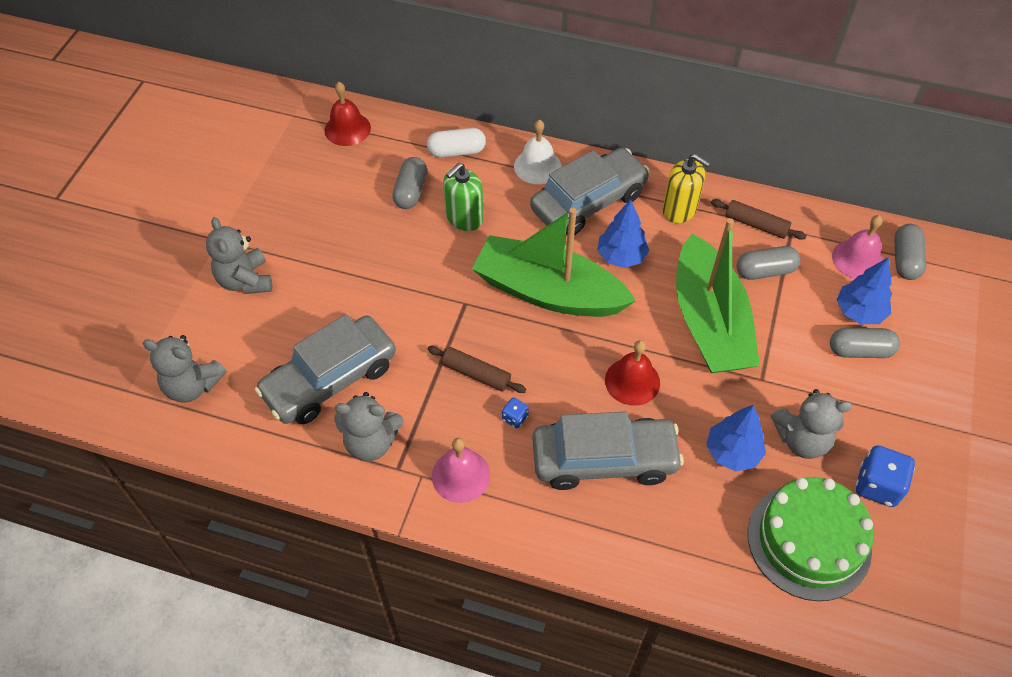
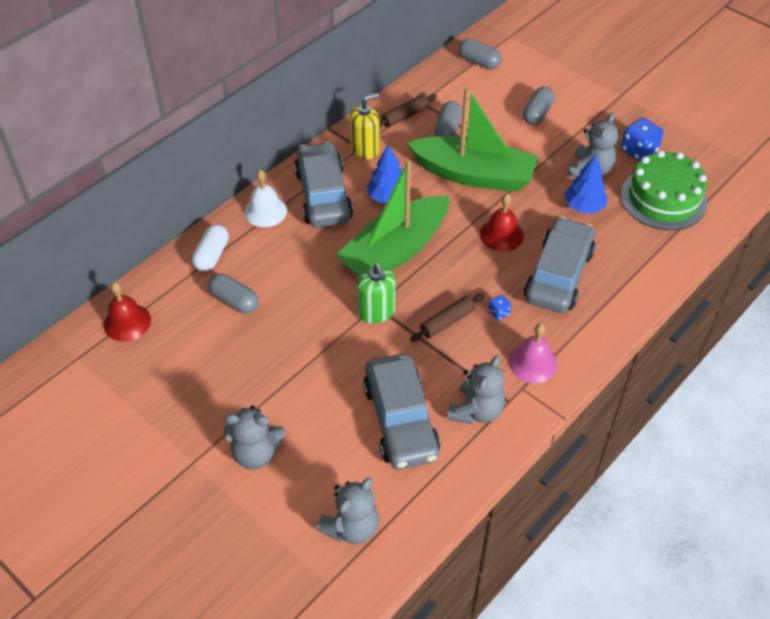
camera: 65 degrees left, 5 degrees down
green soap dispenser [443,163,483,231] -> green soap dispenser moved to [357,264,396,324]
pink bell [832,215,883,279] -> none
blue tree [837,257,892,324] -> none

